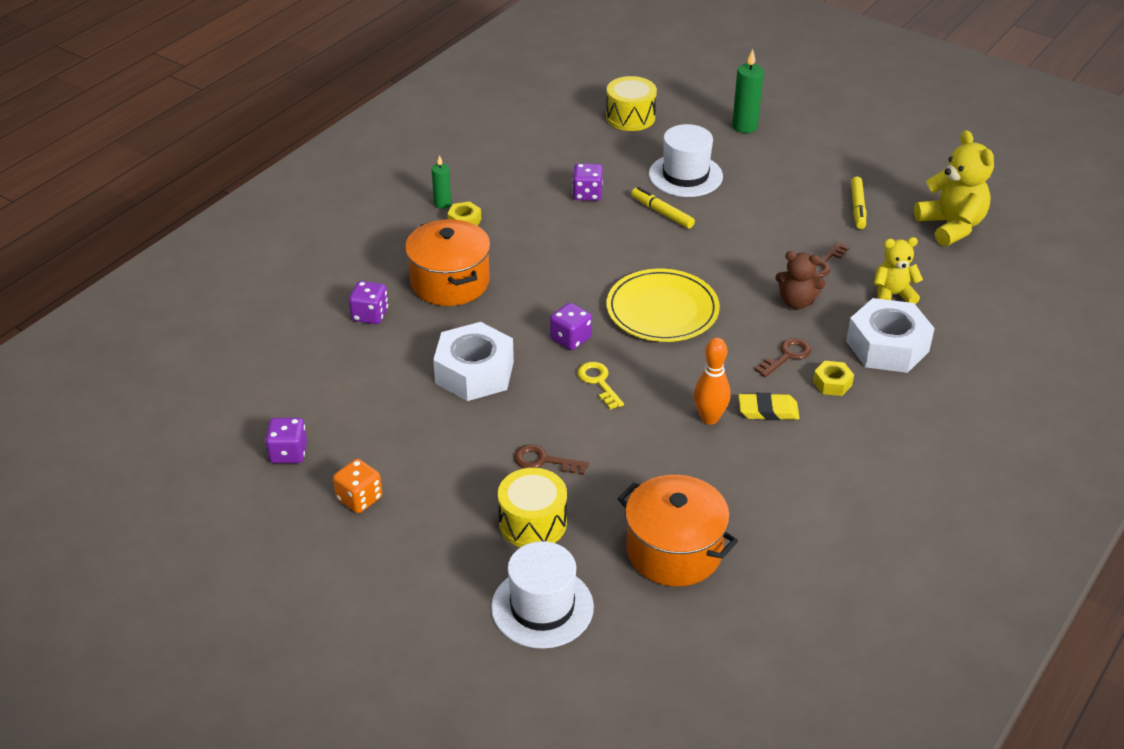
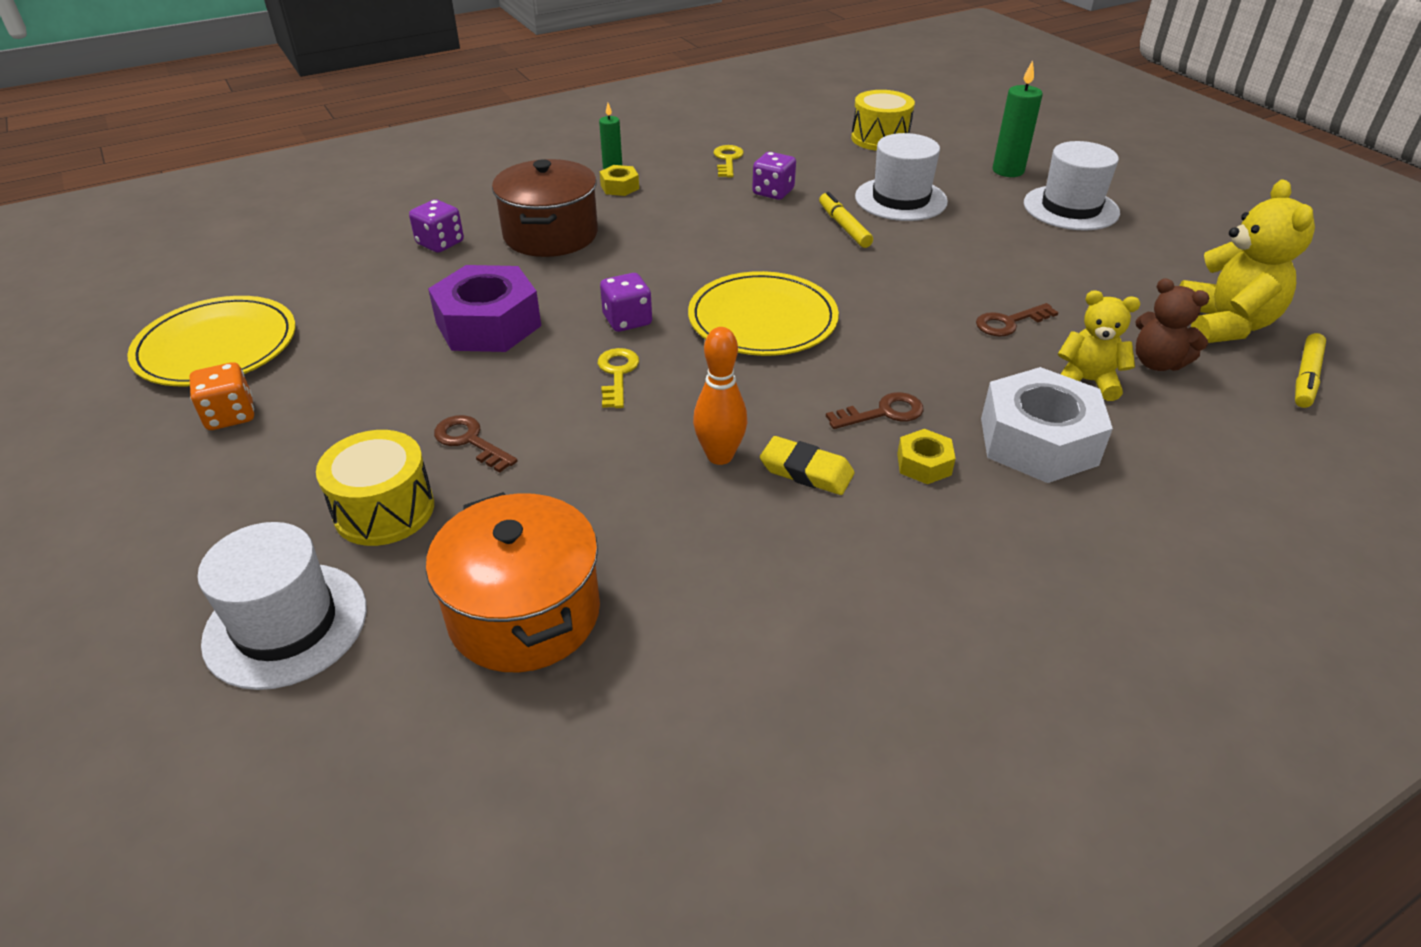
camera: 25 degrees right, 0 degrees up
purple dice [265,418,307,463] -> yellow plate [127,296,296,386]
orange pot [405,219,491,306] -> brown pot [492,159,598,257]
white nut [433,322,514,401] -> purple nut [428,265,541,352]
brown teddy bear [775,251,825,309] -> brown teddy bear moved to [1136,278,1209,371]
yellow marker [851,177,866,229] -> yellow marker moved to [1295,333,1326,408]
none -> yellow key [714,145,744,177]
none -> white hat [1024,141,1120,231]

